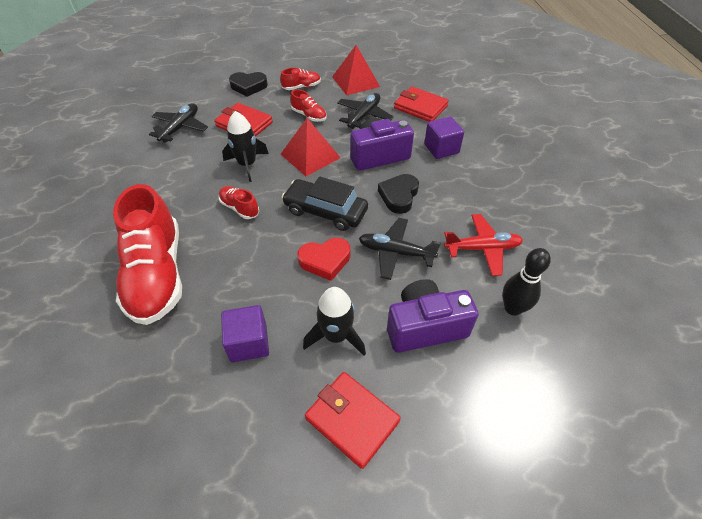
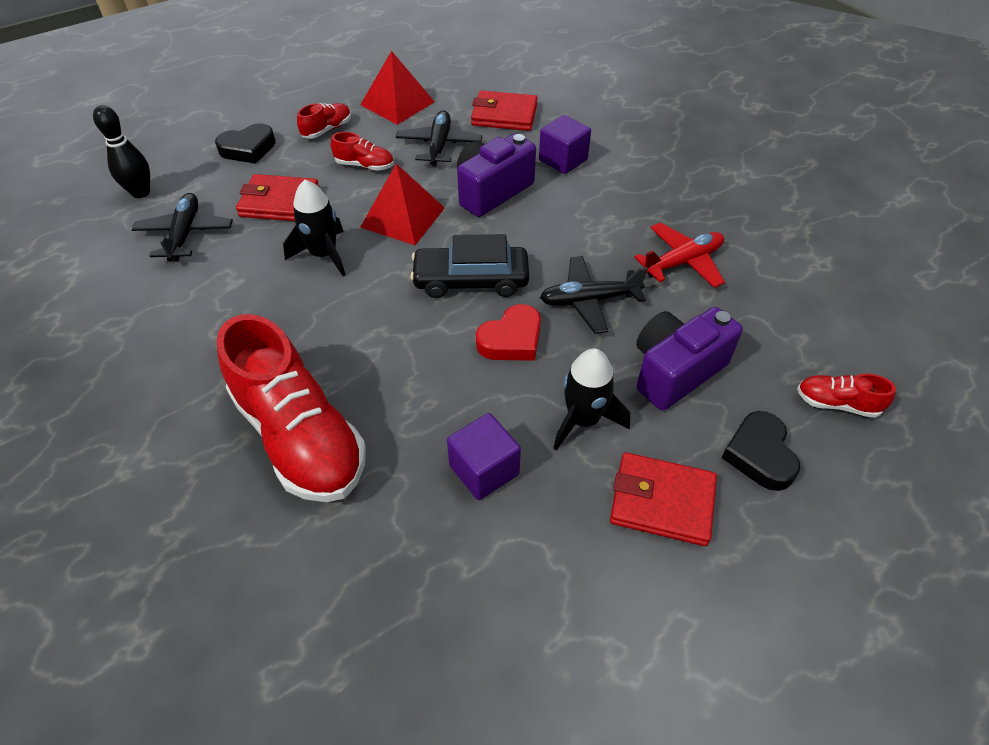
camera: 25 degrees left, 0 degrees up
red shoe [218,186,259,219] -> red shoe moved to [797,373,896,418]
black heart [378,174,419,214] -> black heart moved to [721,411,800,491]
black bowling pin [502,248,551,316] -> black bowling pin moved to [93,105,150,198]

